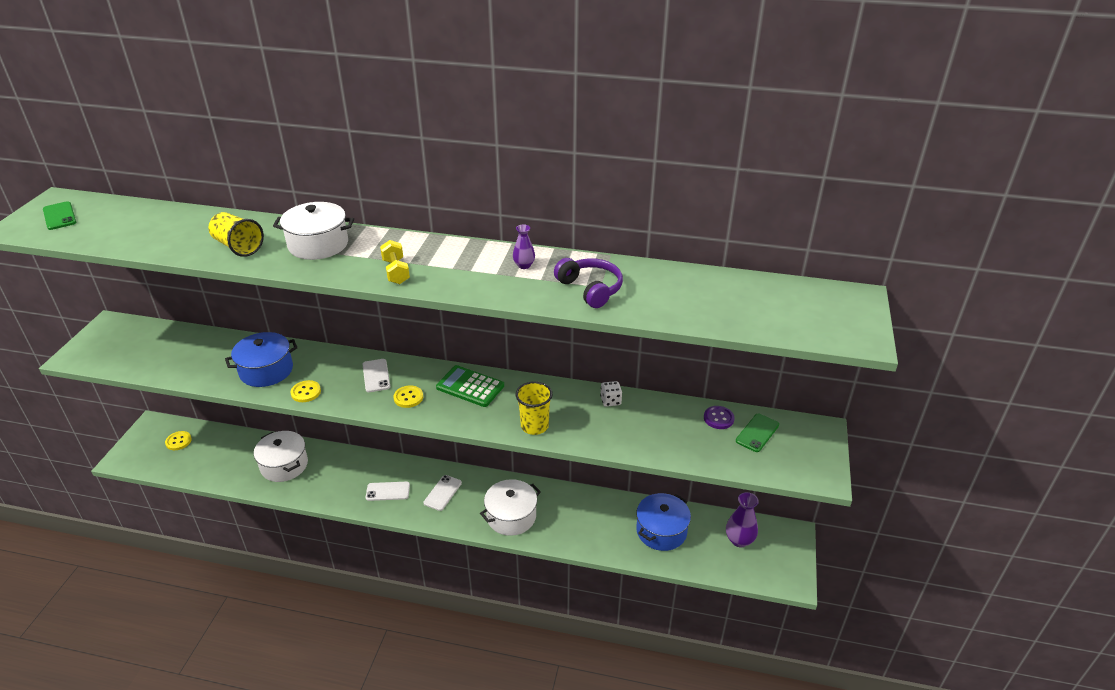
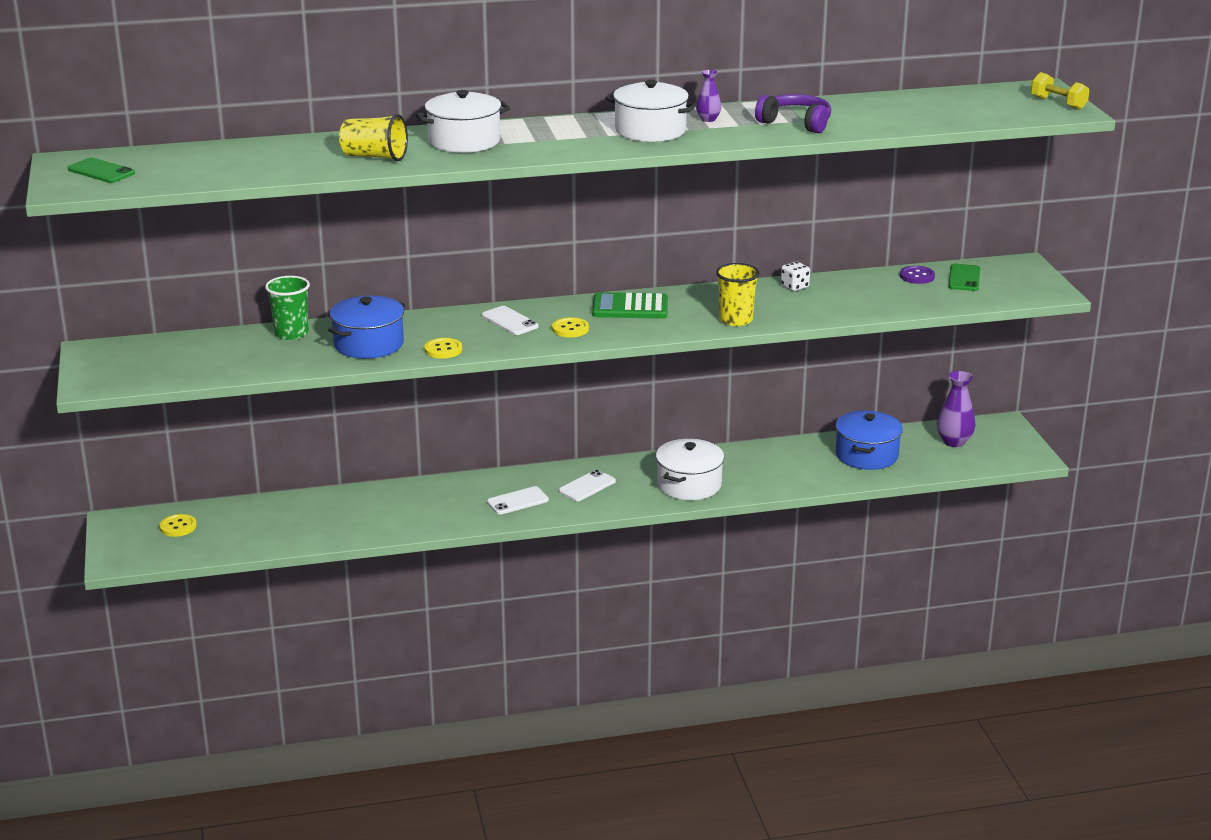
camera: 25 degrees left, 10 degrees down
white pot [254,431,308,482] -> white pot moved to [605,80,697,142]
yellow dumbbell [380,240,410,284] -> yellow dumbbell moved to [1031,72,1089,110]
white phone [424,475,462,511] -> white phone turned 45 degrees clockwise [559,470,616,501]
none -> green cup [265,276,310,340]

